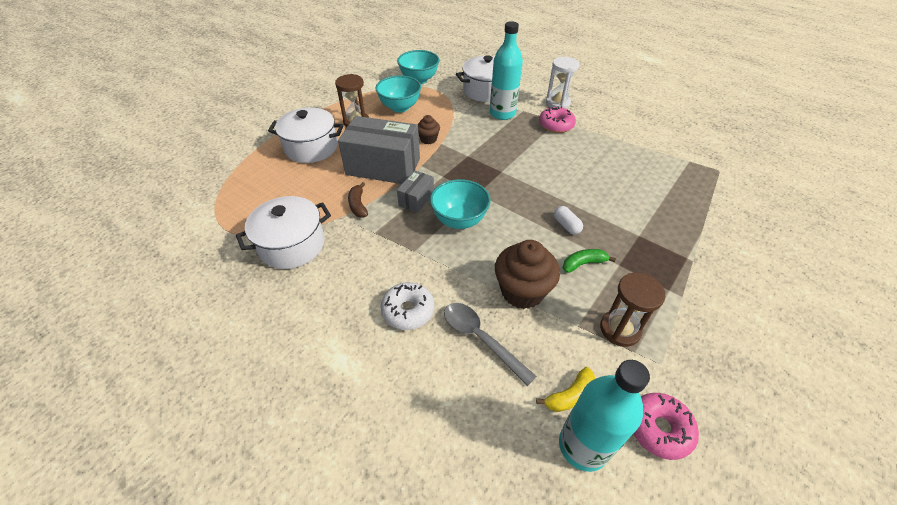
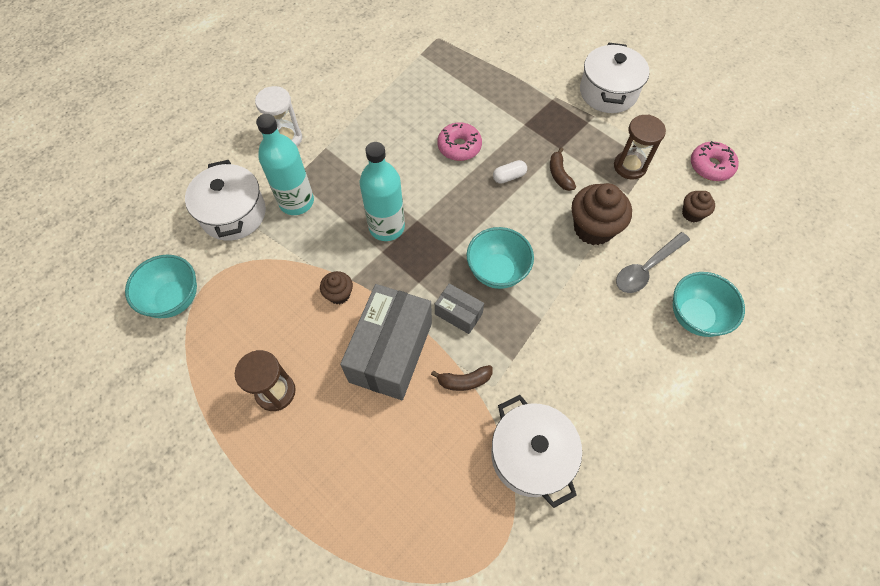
camera: 85 degrees left, 15 degrees up
white pot [268,108,344,163] -> white pot moved to [580,42,650,113]
turquoise bowl [375,75,421,113] -> turquoise bowl moved to [673,272,745,337]
white donut [381,282,434,330] -> none
yellow banana [536,367,595,412] -> brown cupcake [682,191,715,222]
pink donut [539,106,576,133] -> pink donut moved to [437,122,482,161]
turquoise bottle [559,360,650,472] -> turquoise bottle moved to [360,142,405,241]
green banana [563,249,616,273] -> brown banana [550,147,576,191]

